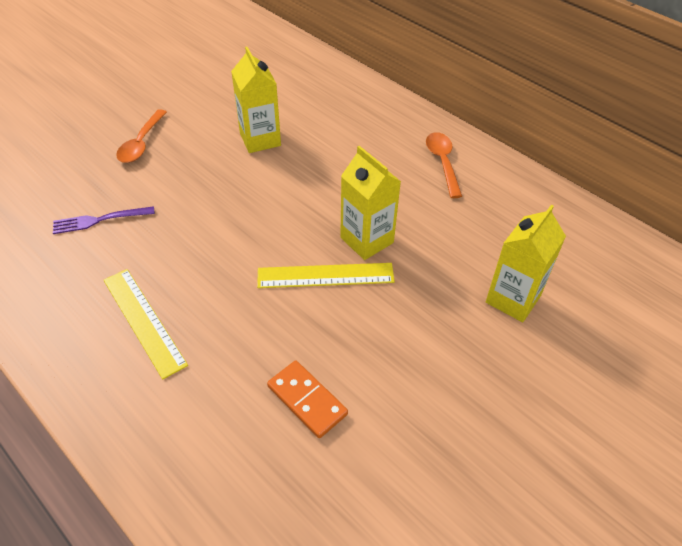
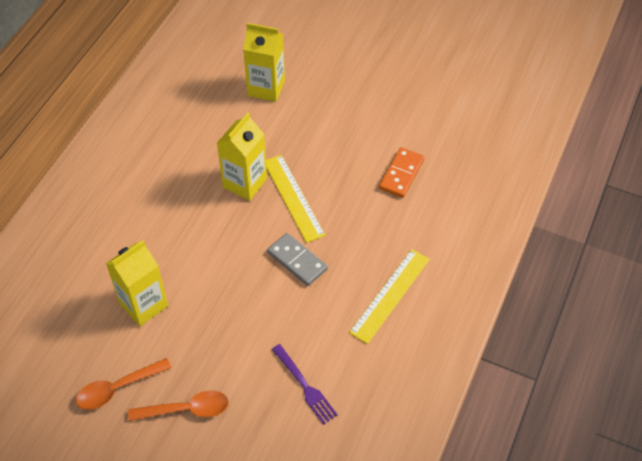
camera: 110 degrees left, 5 degrees up
orange spoon [426,132,462,198] -> orange spoon moved to [76,358,172,410]
none -> grey domino [267,233,328,286]

